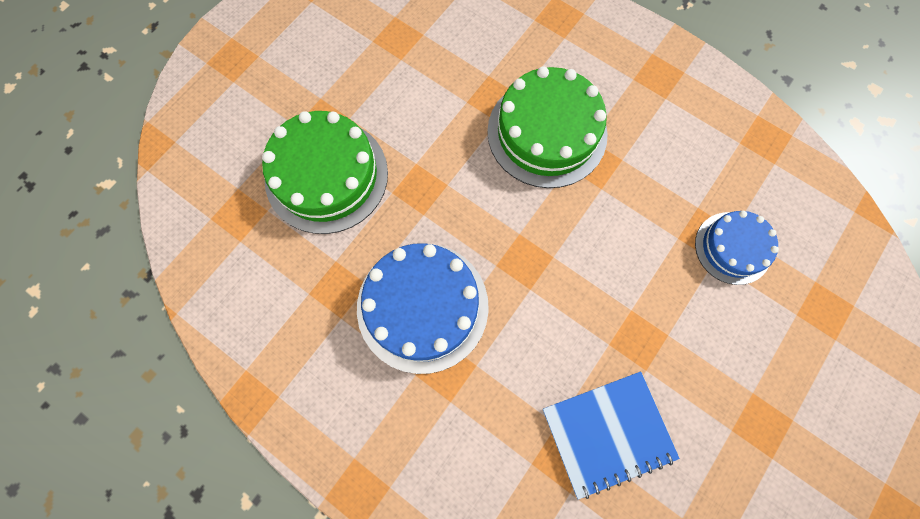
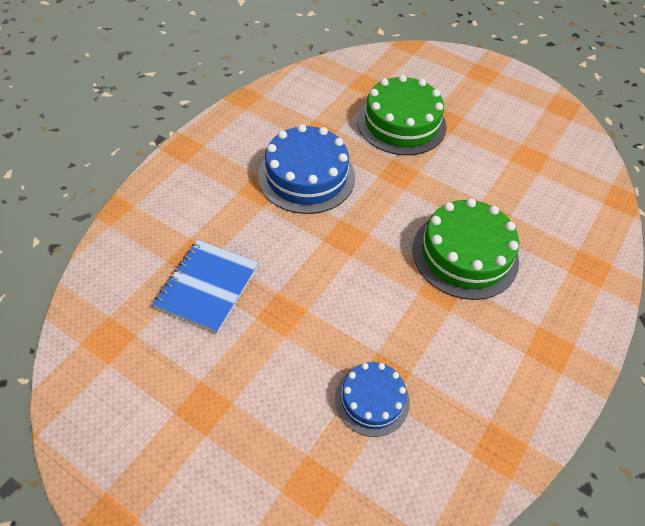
camera: 85 degrees right, 20 degrees down
blue notebook [543,371,680,500] -> blue notebook turned 45 degrees clockwise [152,240,258,333]

